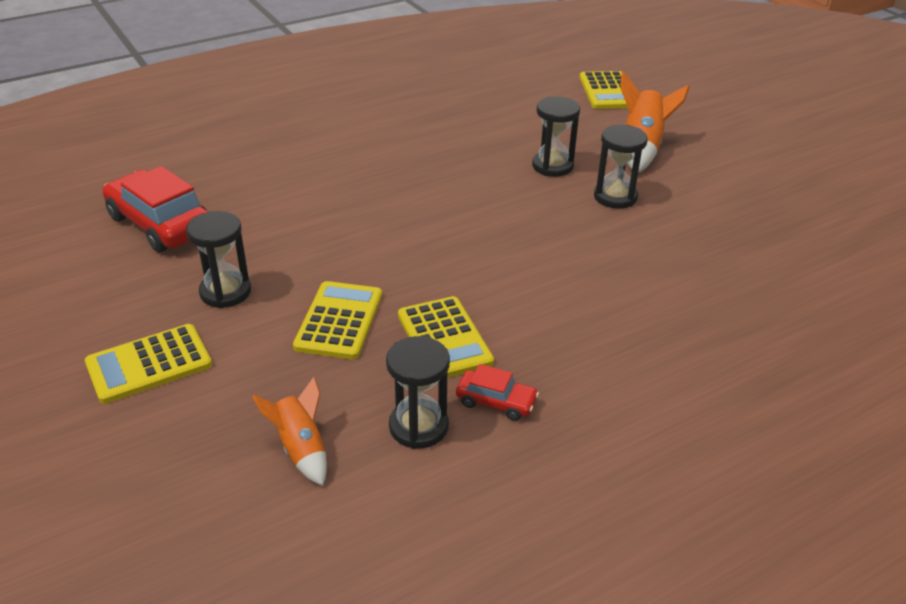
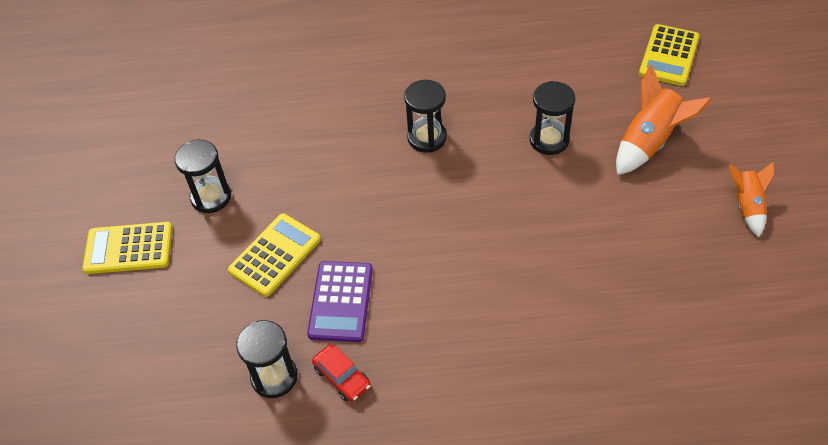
camera: 30 degrees right, 15 degrees up
red car [102,166,209,252] -> none
orange rocket [252,377,327,486] -> orange rocket moved to [729,162,774,237]
yellow calculator [398,296,494,378] -> purple calculator [307,261,373,342]
black hourglass [594,125,648,209] -> black hourglass moved to [404,80,447,153]

